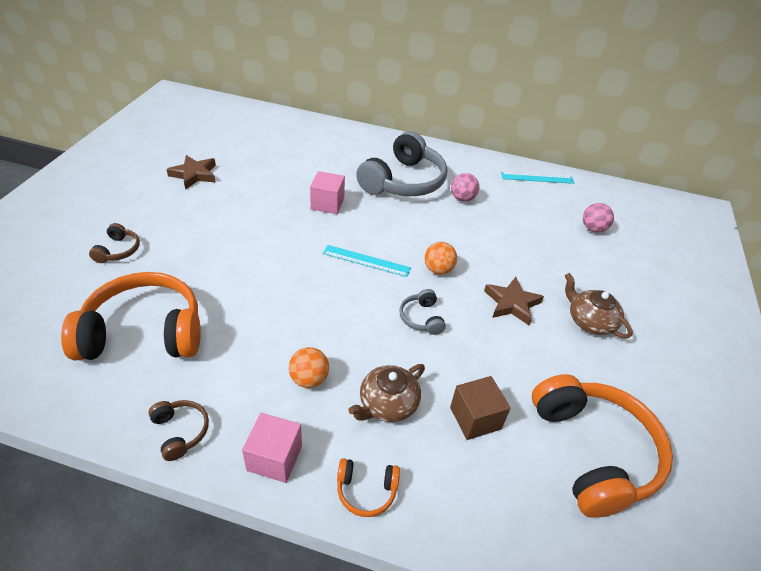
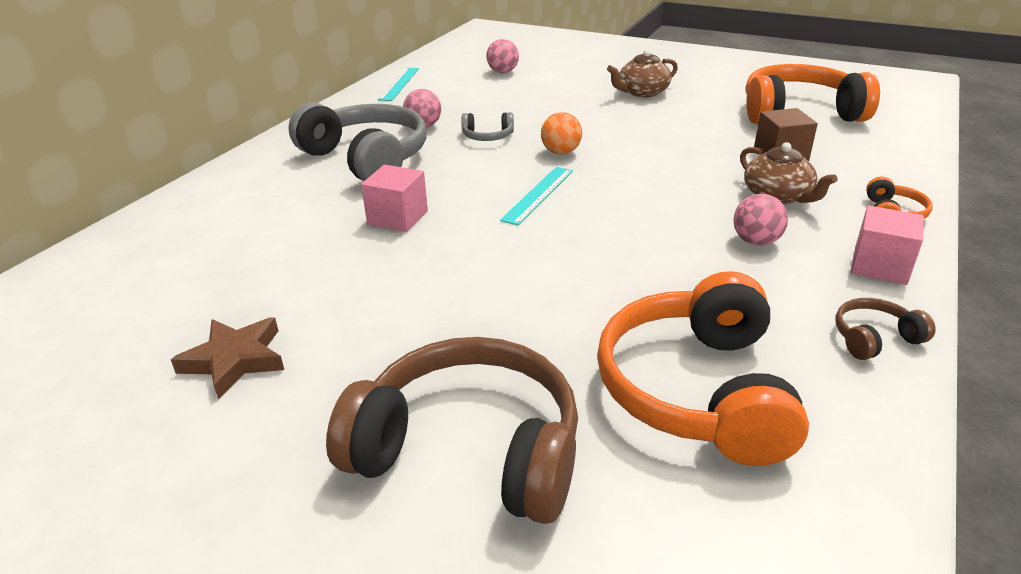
camera: 75 degrees left, 10 degrees down
brown headphones [89,223,140,263] -> brown headphones [326,337,578,524], size x2.29
orange ball [289,347,329,388] -> pink ball [733,194,788,246]
grey headphones [399,289,446,335] -> grey headphones moved to [461,112,514,141]
brown star [484,277,544,325] -> none

